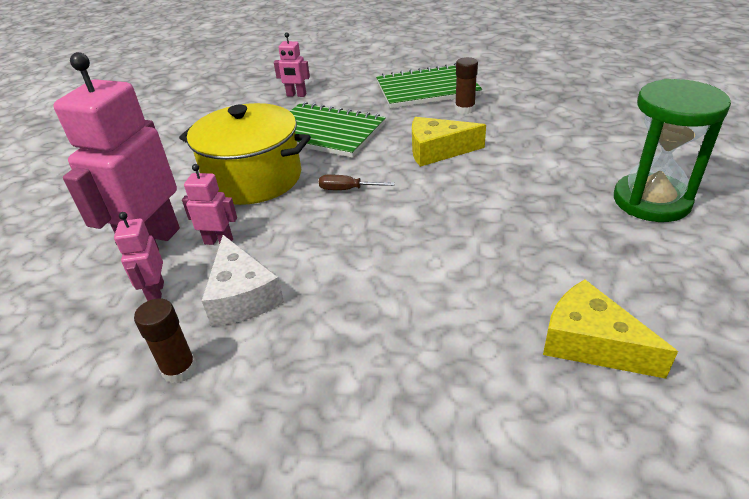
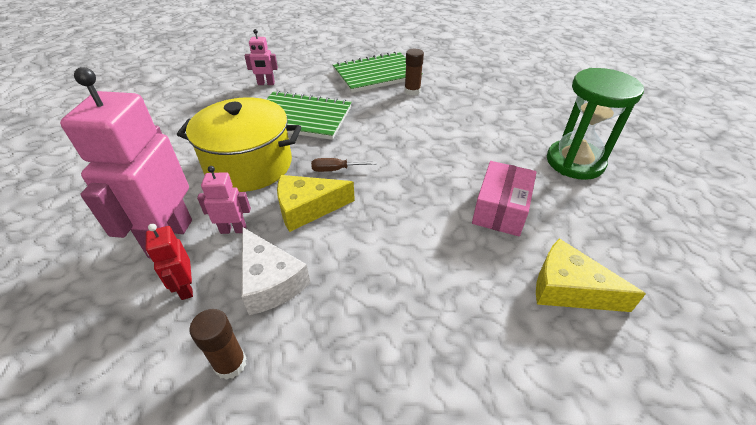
camera: 15 degrees left, 5 degrees up
pink robot [114,212,164,301] -> red robot [146,224,193,300]
yellow cheese [412,117,486,167] -> yellow cheese moved to [277,175,355,232]
none -> pink box [472,161,537,236]

